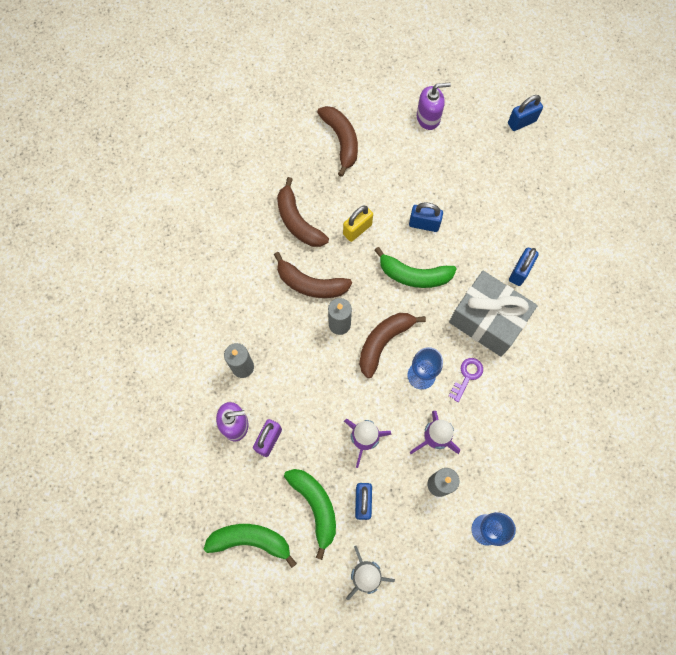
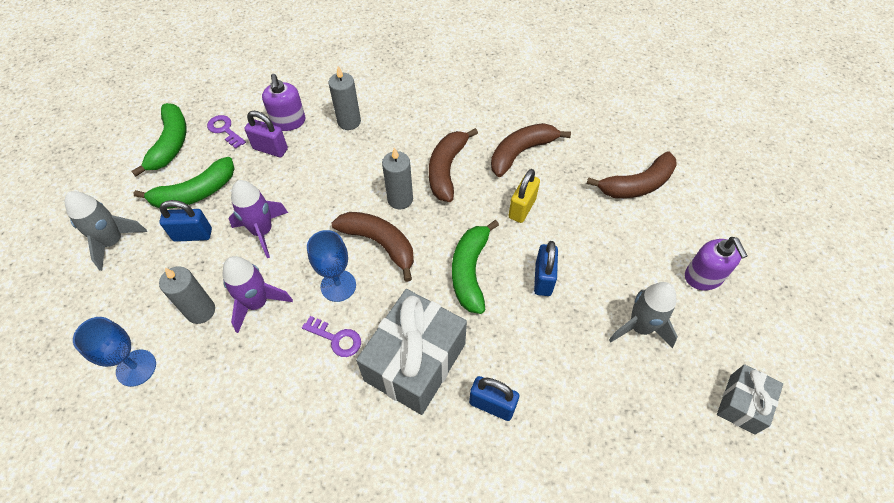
camera: 85 degrees right, 15 degrees down
yellow padlock [343,206,373,242] -> yellow padlock turned 75 degrees clockwise [508,169,540,223]
blue padlock [508,95,543,131] -> grey gift [717,364,783,435]
none -> purple key [207,115,246,149]
none -> grey rocket [609,282,678,348]

